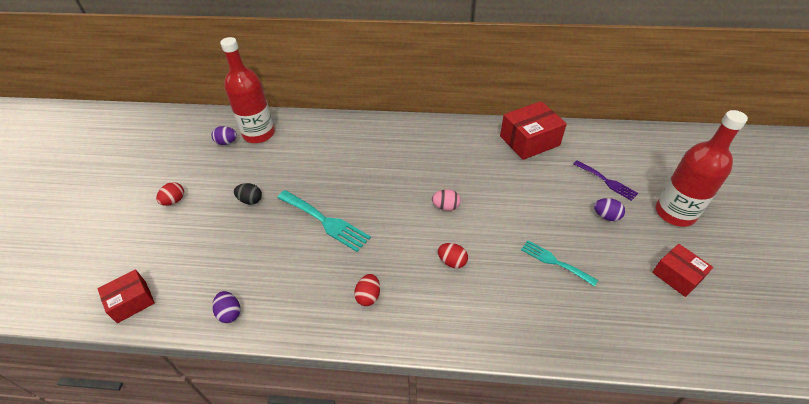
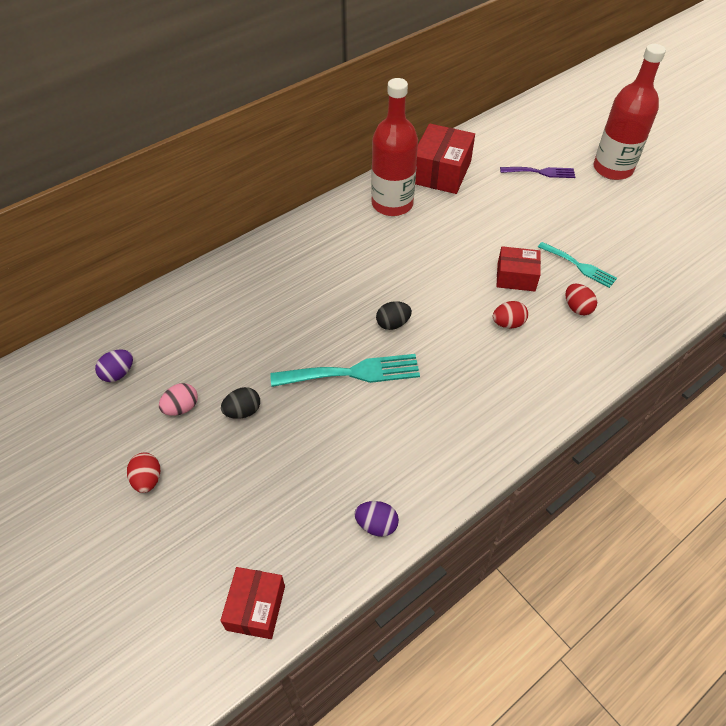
camera: 45 degrees left, 5 degrees up
red bottle [220,37,275,143] -> red bottle moved to [371,78,418,216]
red egg [354,274,380,306] -> red egg moved to [565,284,597,315]
pink egg [432,189,461,211] -> pink egg moved to [159,383,198,416]
turquoise fork [521,240,598,287] -> turquoise fork turned 135 degrees counterclockwise [538,242,617,288]
purple egg [594,198,625,221] -> none
red box [652,244,713,297] -> red box moved to [496,246,541,292]
none -> black egg [376,301,412,330]

